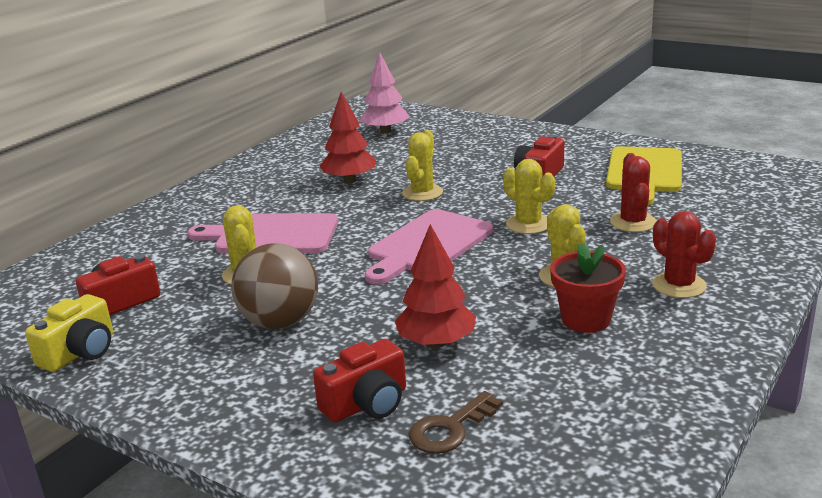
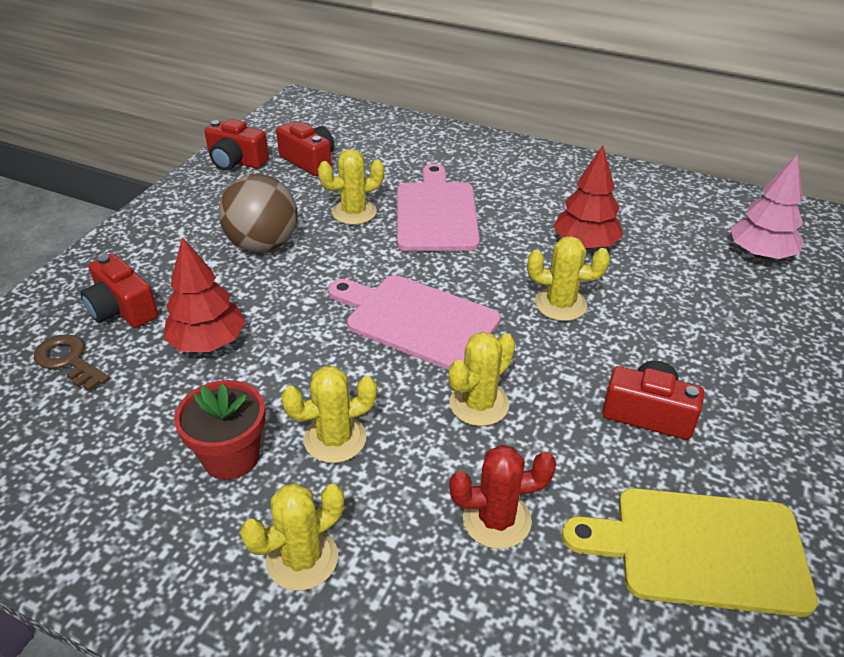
camera: 80 degrees right, 15 degrees up
yellow camera [25,294,113,372] -> red camera [204,119,269,171]
red cactus [652,211,716,298] -> yellow cactus [240,483,344,591]

